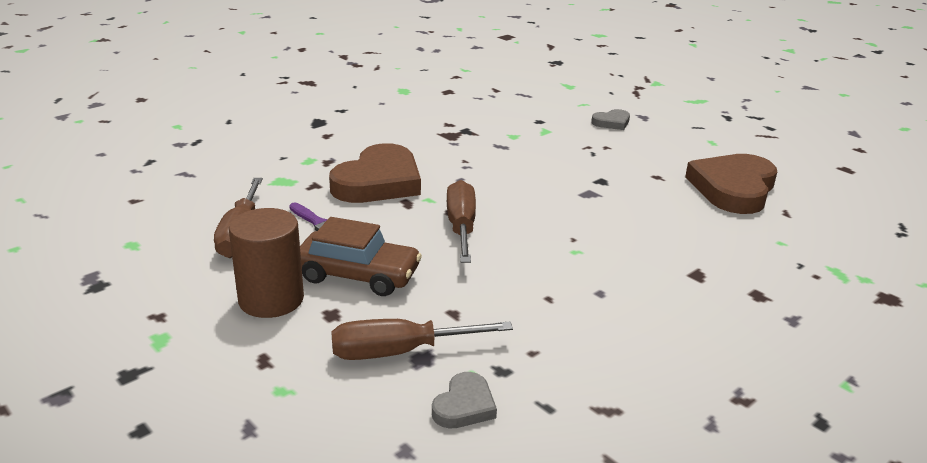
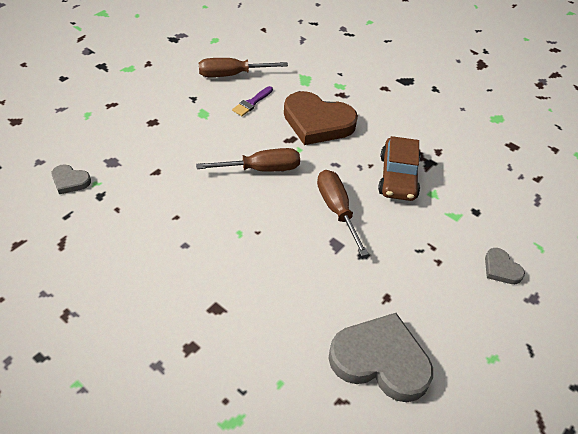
camera: 80 degrees right, 20 degrees up
brown cylinder [229,208,304,318] -> none
brown car [300,217,422,296] -> brown car moved to [378,136,420,201]
brown screwdriver [331,319,513,360] -> brown screwdriver moved to [317,170,368,256]
brown heart [685,154,777,214] -> grey heart [328,313,433,402]

